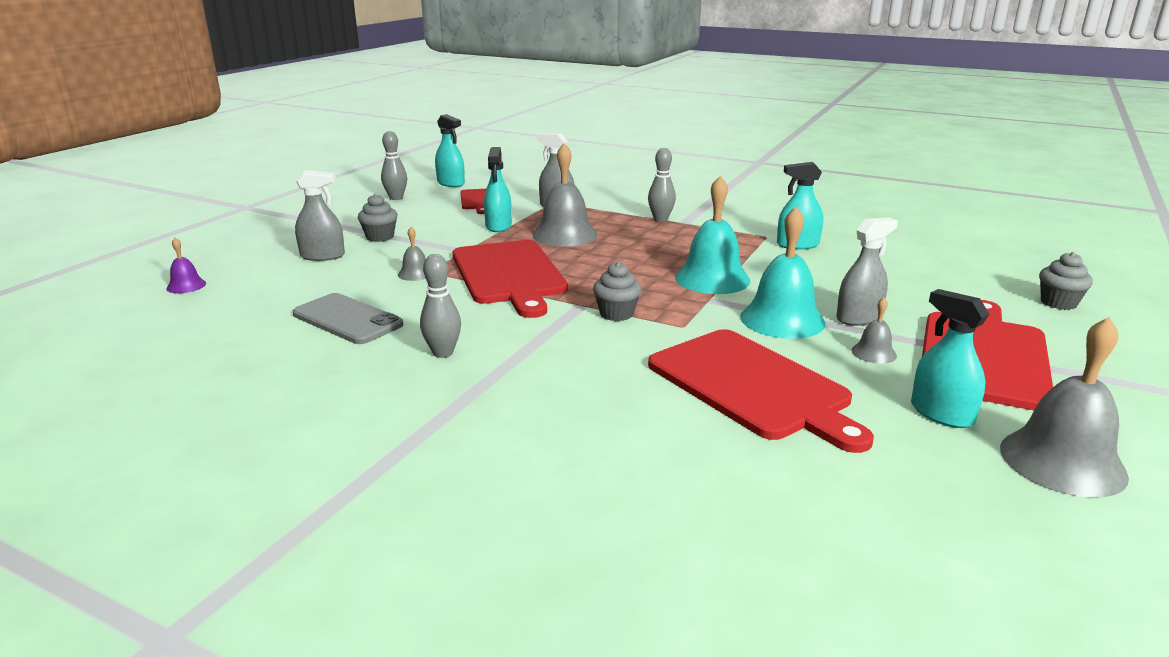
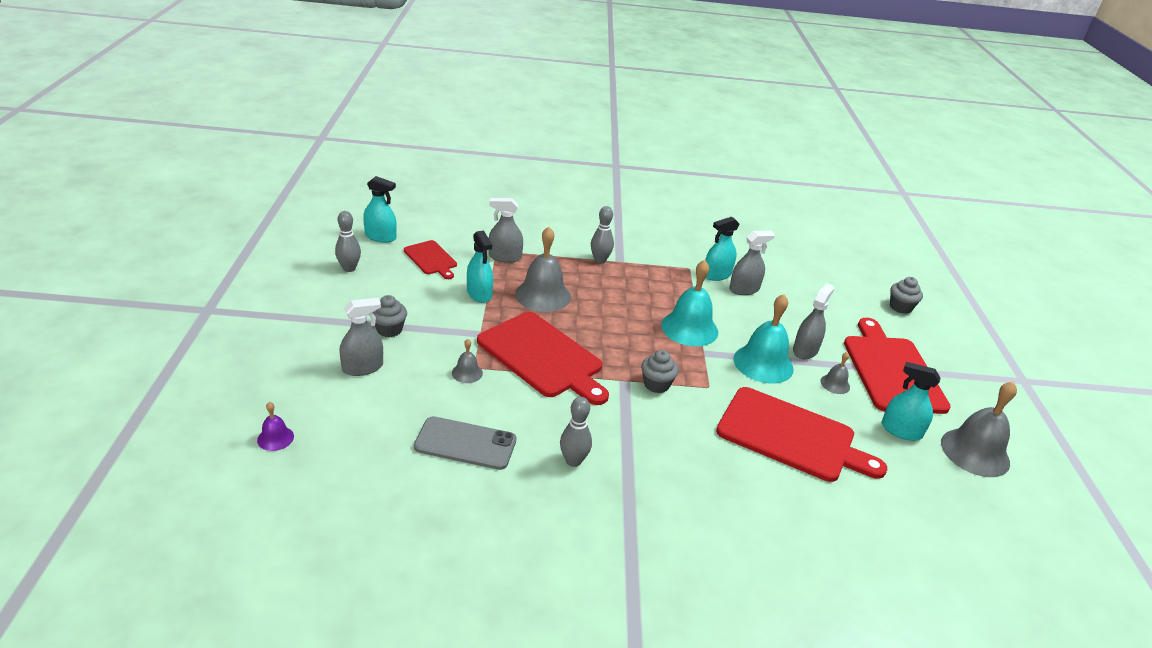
camera: 30 degrees left, 10 degrees up
none -> grey spray bottle [729,231,775,295]

